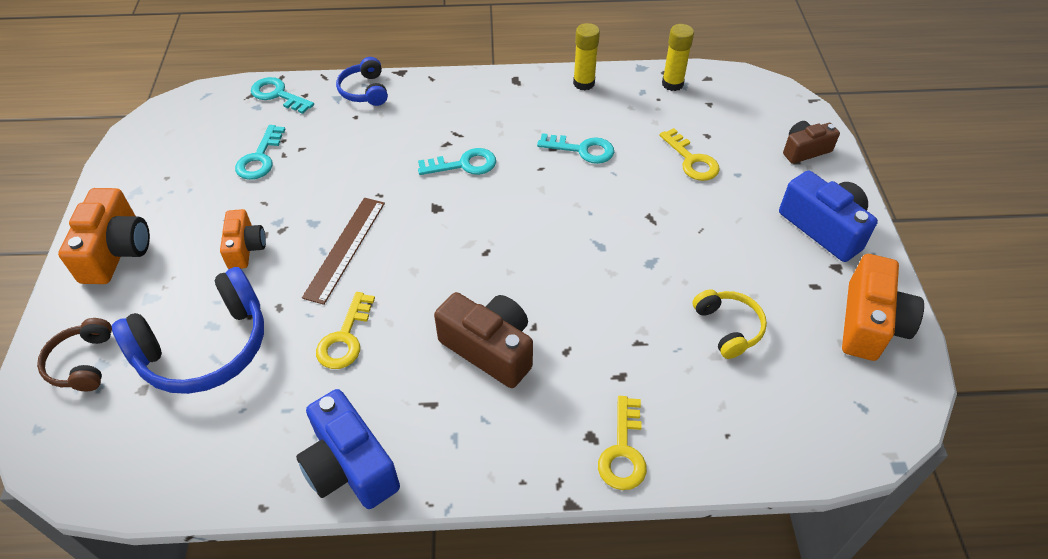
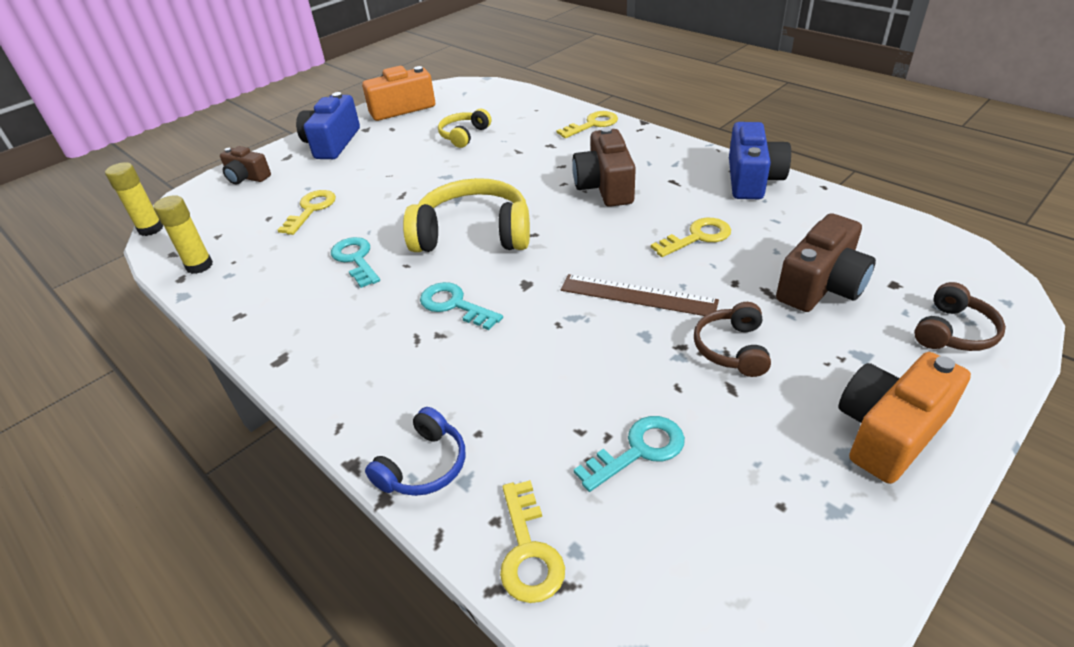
camera: 130 degrees left, 10 degrees down
blue headphones [112,267,264,394] -> brown camera [776,213,876,312]
orange camera [220,209,266,269] -> brown headphones [694,302,771,377]
turquoise key [251,77,314,114] -> yellow key [500,480,565,603]
brown ruler [302,198,385,305] -> brown ruler turned 45 degrees clockwise [560,274,719,316]
yellow glue stick [573,23,600,90] -> yellow glue stick moved to [105,162,163,236]
none -> yellow headphones [403,178,530,252]

